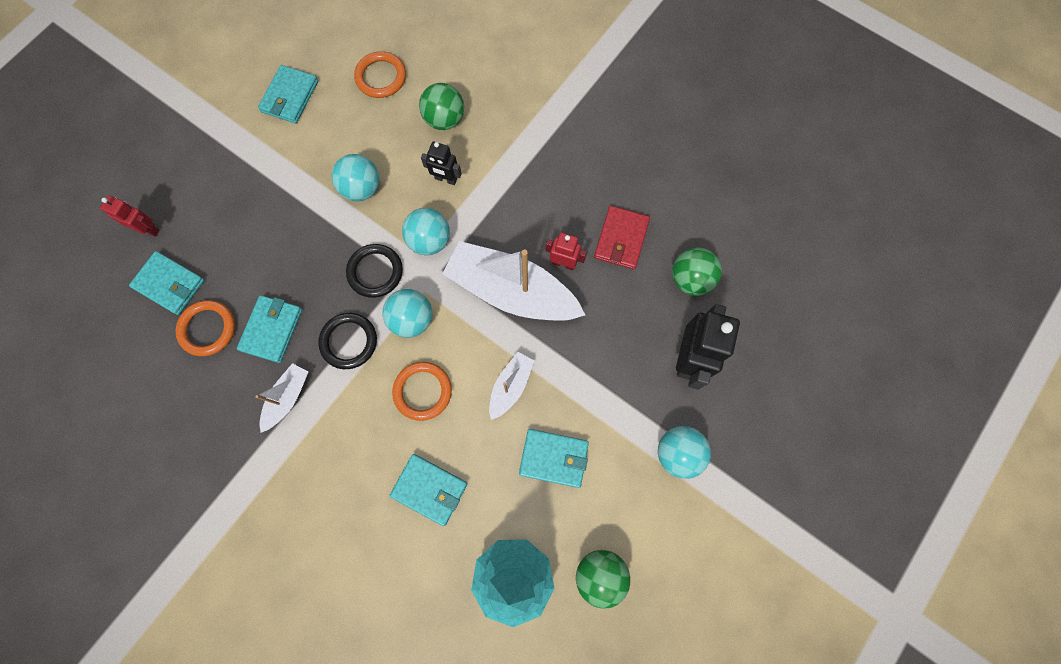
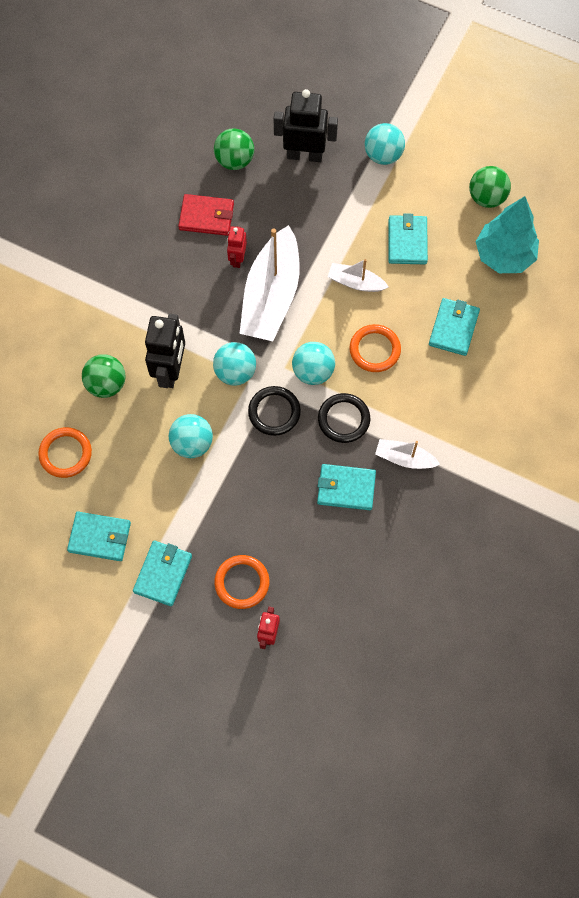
camera: 100 degrees left, 5 degrees down
turquoise wallet [129,251,205,315] -> turquoise wallet moved to [133,541,192,606]
orange ring [175,300,235,356] -> orange ring moved to [214,555,270,609]
black robot [421,141,462,185] -> black robot [145,314,185,388], size x1.80

